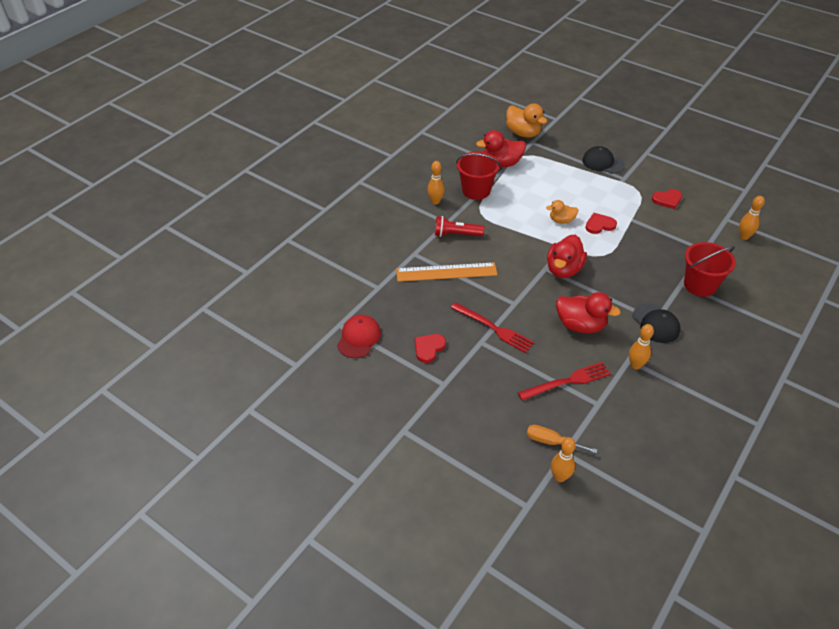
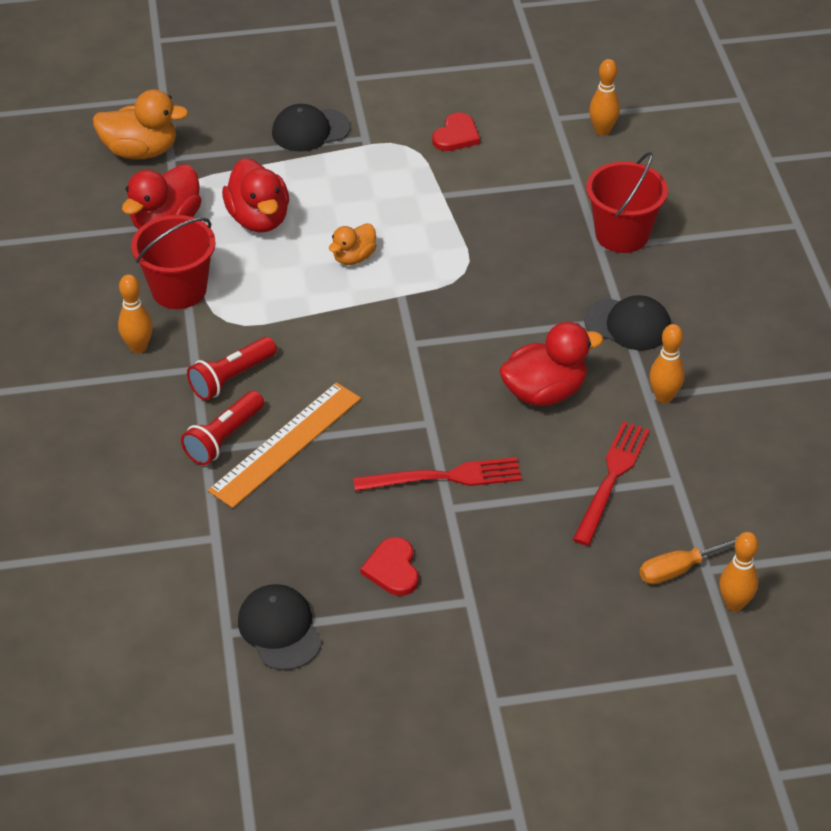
camera: 45 degrees left, 0 degrees up
red cap [337,315,381,358] -> black cap [238,584,322,670]
red duck [547,235,587,278] -> red duck moved to [222,158,289,233]
red heart [585,213,617,234] -> none
none -> red flashlight [181,391,264,465]

